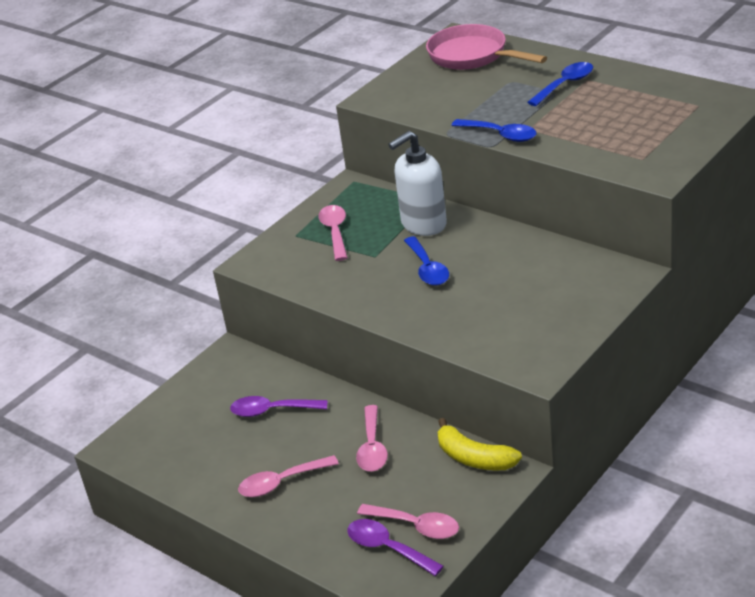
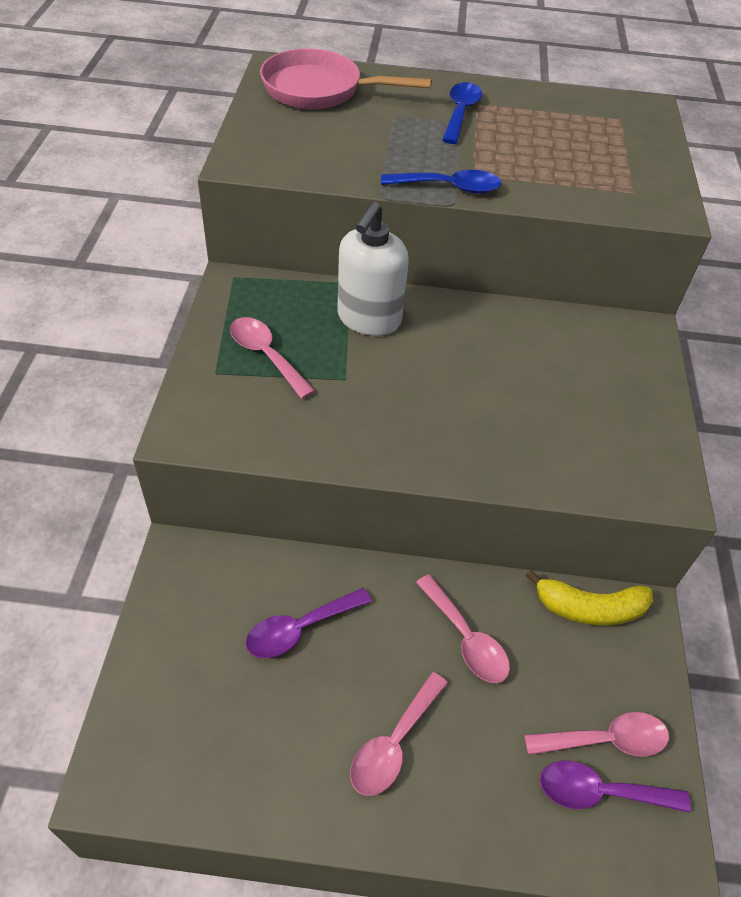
camera: 40 degrees left, 15 degrees up
blue spoon [404,236,449,286] -> none

